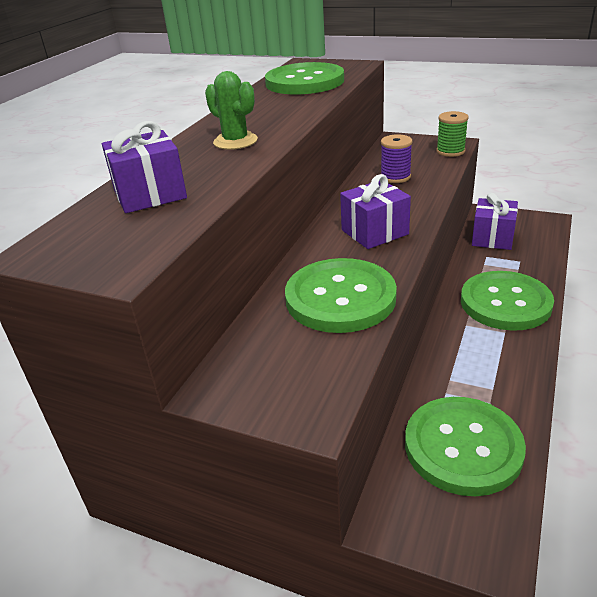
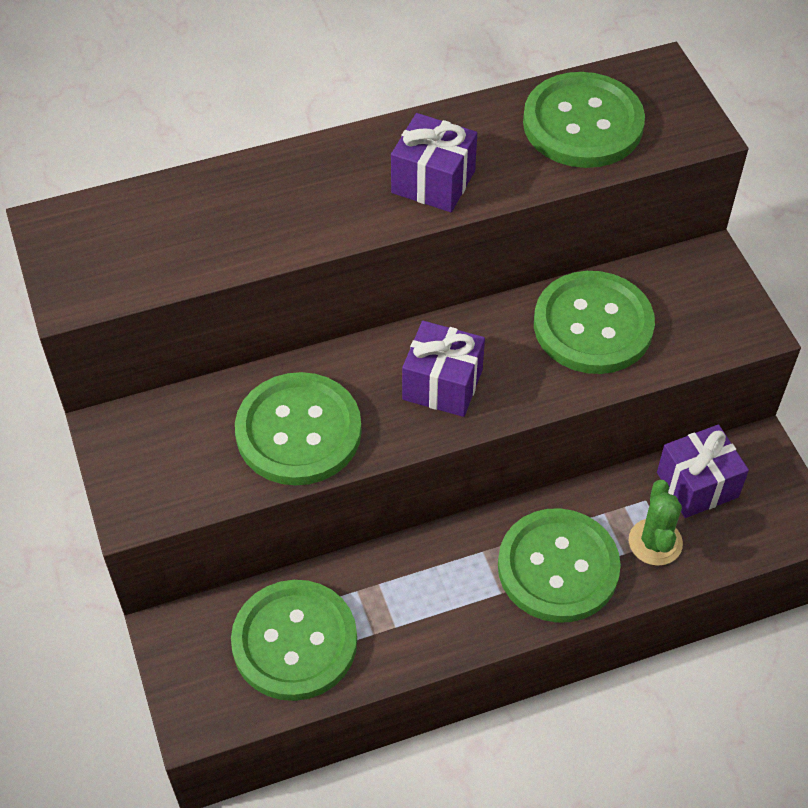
camera: 45 degrees right, 20 degrees up
purple gift [102,121,187,213] -> purple gift moved to [391,113,477,212]
green cactus [205,71,258,150] -> green cactus moved to [629,480,683,566]
purple spool [381,134,412,183] -> green button [534,271,655,374]
green spool [436,111,469,157] -> none

